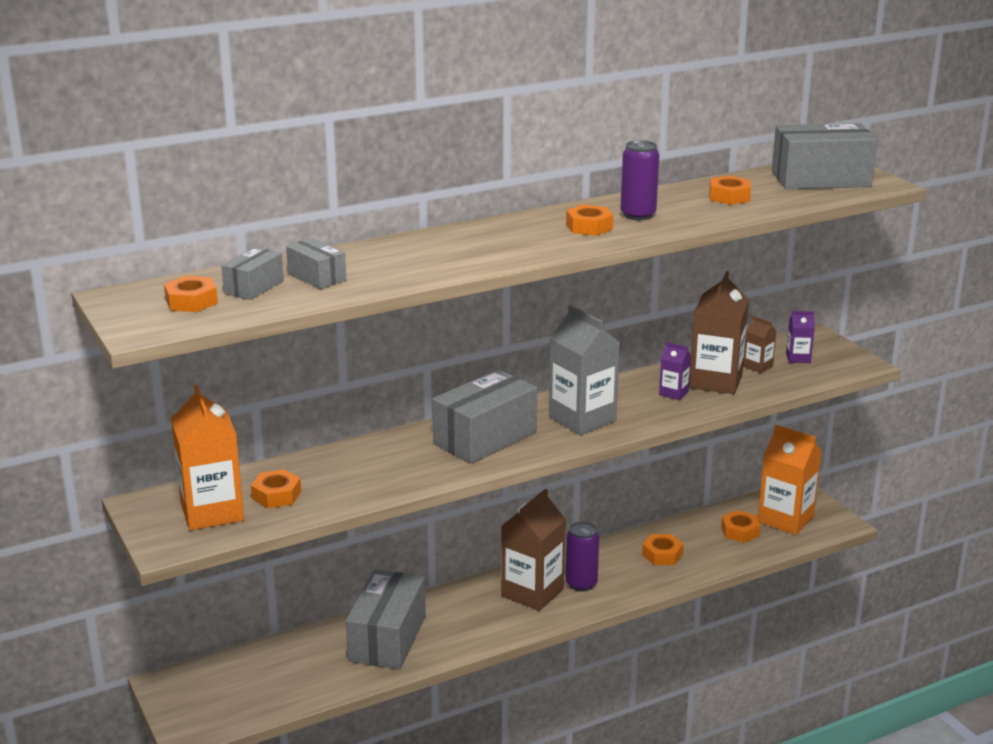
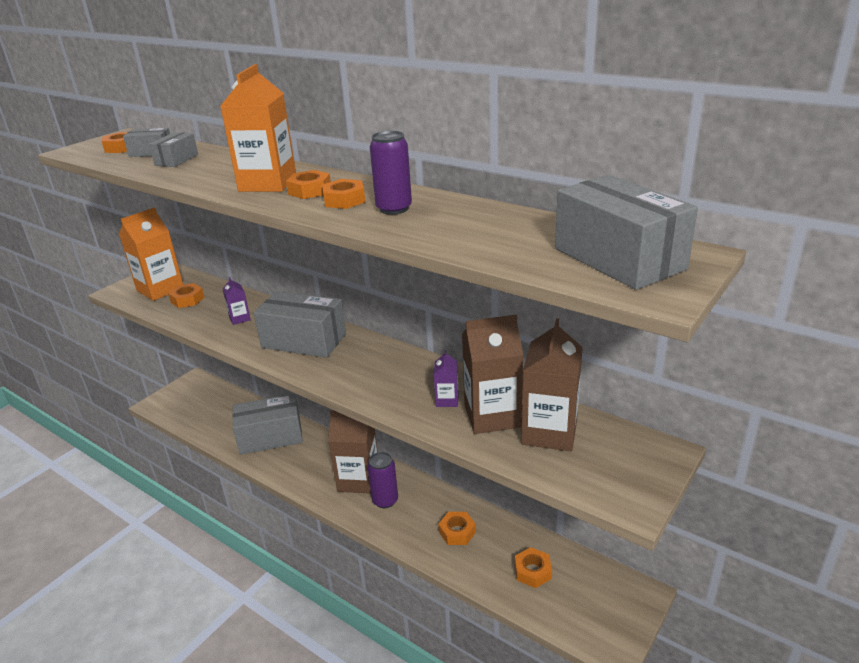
camera: 65 degrees right, 5 degrees up
grey carton [549,305,620,435] -> none
orange nut [709,176,751,205] -> orange nut moved to [286,170,331,199]
brown carton [743,316,776,373] -> brown carton [521,318,583,451], size x2.08
orange carton [758,425,822,535] -> orange carton moved to [220,64,296,192]
purple carton [786,311,815,363] -> purple carton moved to [223,277,251,325]

